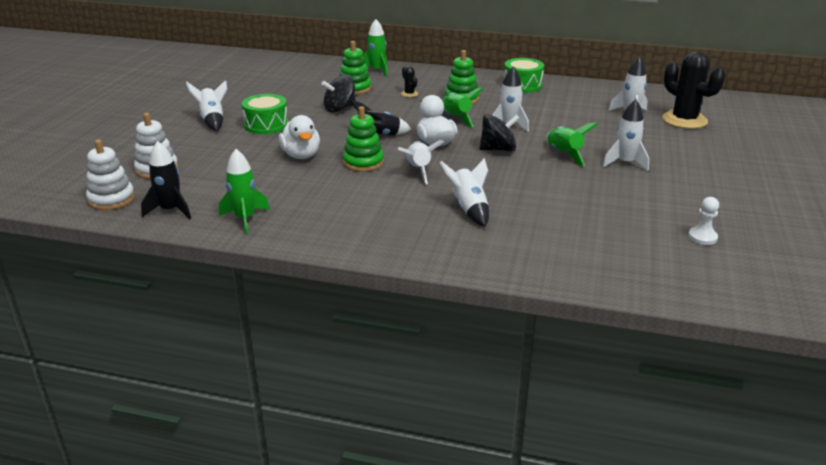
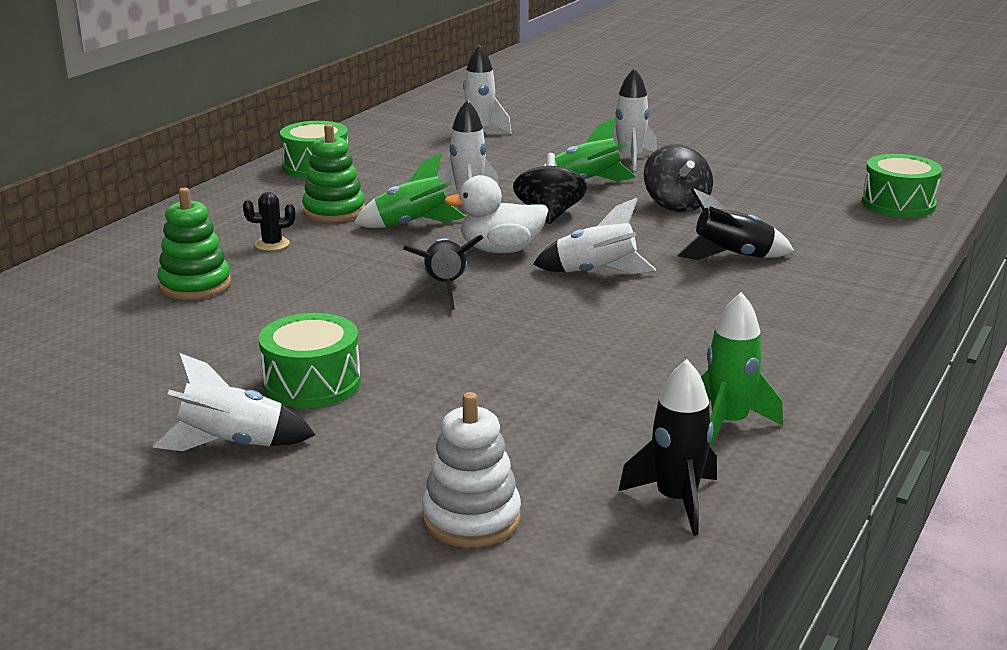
camera: 75 degrees left, 5 degrees down
white stacking toy [86,139,135,210] -> none
white duck [279,115,320,159] -> none
black spinning top [321,75,356,112] -> black spinning top moved to [644,144,713,212]
green stacking toy [343,106,384,172] -> none
green rocket [363,19,388,77] -> none
white rocket [440,158,489,227] -> black rocket [677,188,794,260]
black cactus [662,51,725,129] -> none
white pawn [688,197,719,245] -> none
none -> green drum [862,154,942,218]

